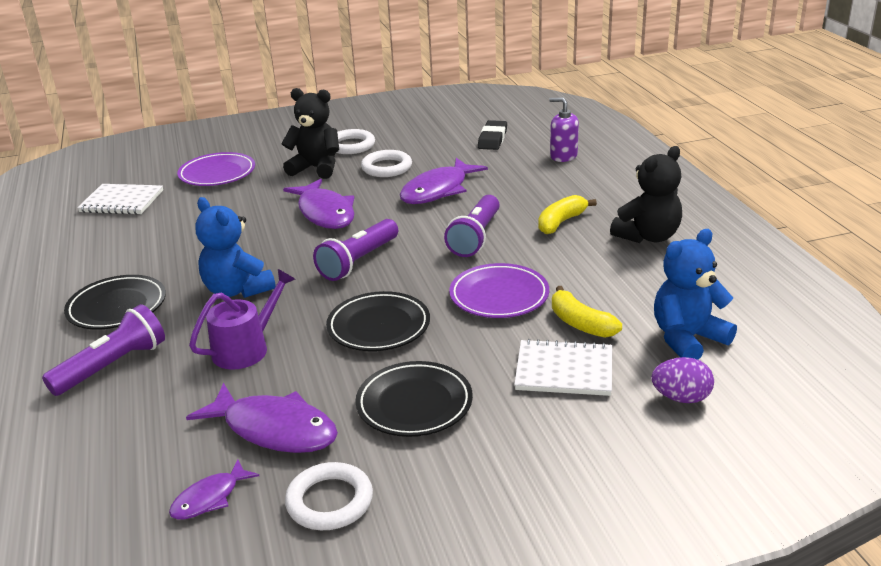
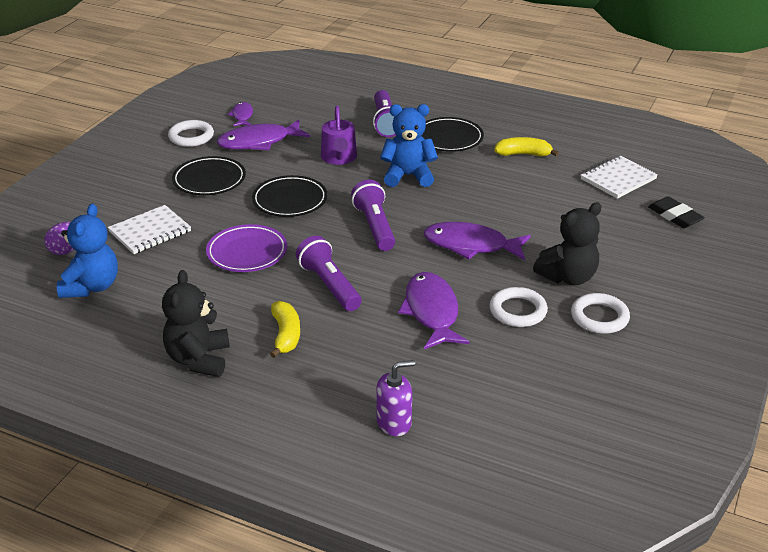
camera: 130 degrees right, 5 degrees up
purple plate [177,152,255,186] -> none
black eraser [478,120,507,150] -> black eraser moved to [648,196,705,228]
yellow banana [552,286,622,338] -> yellow banana moved to [494,137,559,157]

